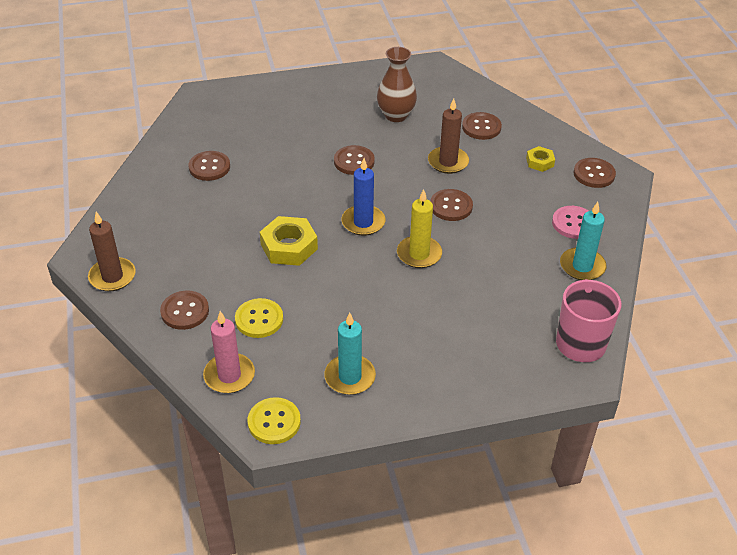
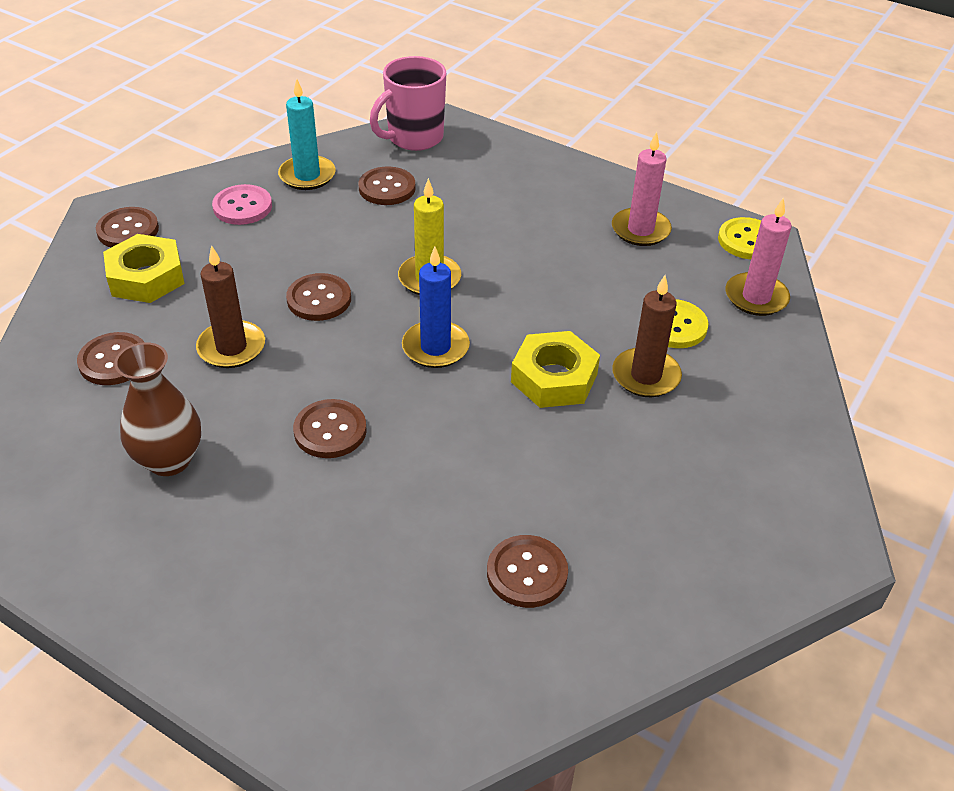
camera: 135 degrees left, 0 degrees up
brown candle [88,212,136,292] -> brown candle moved to [612,275,682,397]
brown button [160,291,209,330] -> brown button moved to [359,166,416,205]
turquoise candle [324,313,376,395] -> pink candle [612,132,672,246]
yellow nut [526,146,555,172] -> yellow nut [103,234,185,303], size x1.78

